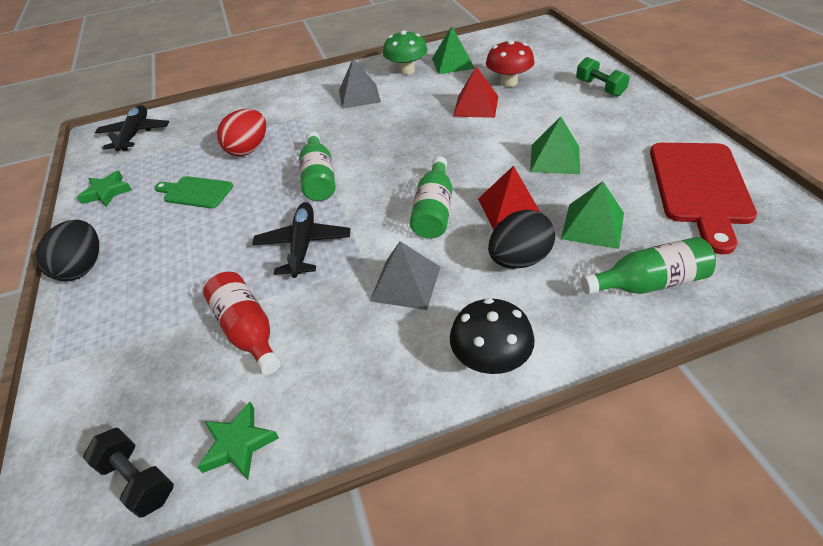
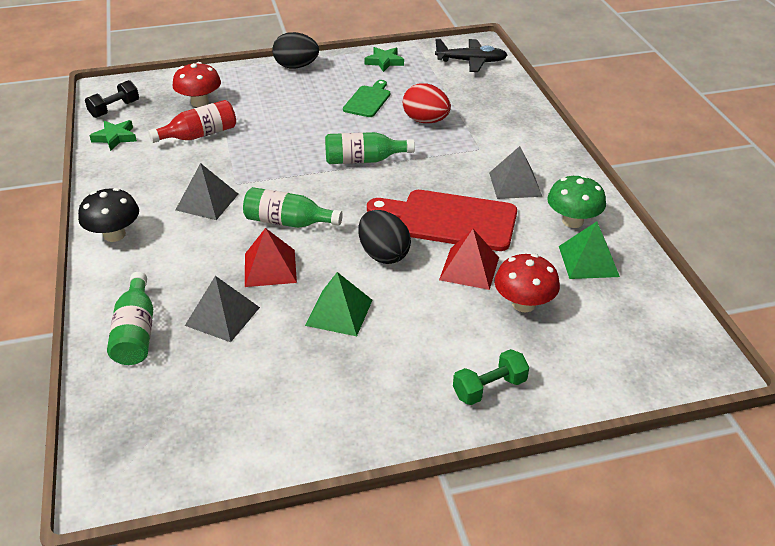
camera: 90 degrees right, 5 degrees down
black plane [252,202,350,278] -> none
black egg [488,210,555,269] -> black egg moved to [358,210,411,264]
green pyramid [561,181,624,249] -> grey pyramid [185,276,260,342]
red cutting board [650,143,757,254] -> red cutting board moved to [367,190,517,251]
none -> red mushroom [173,62,221,107]

